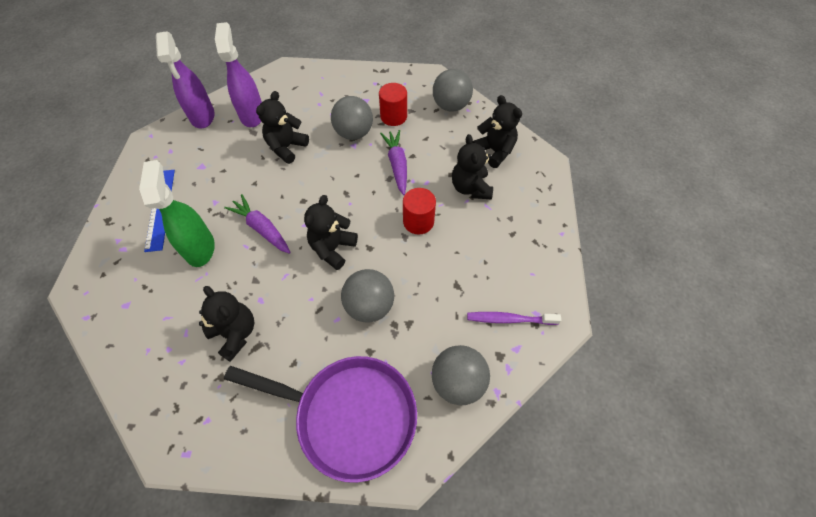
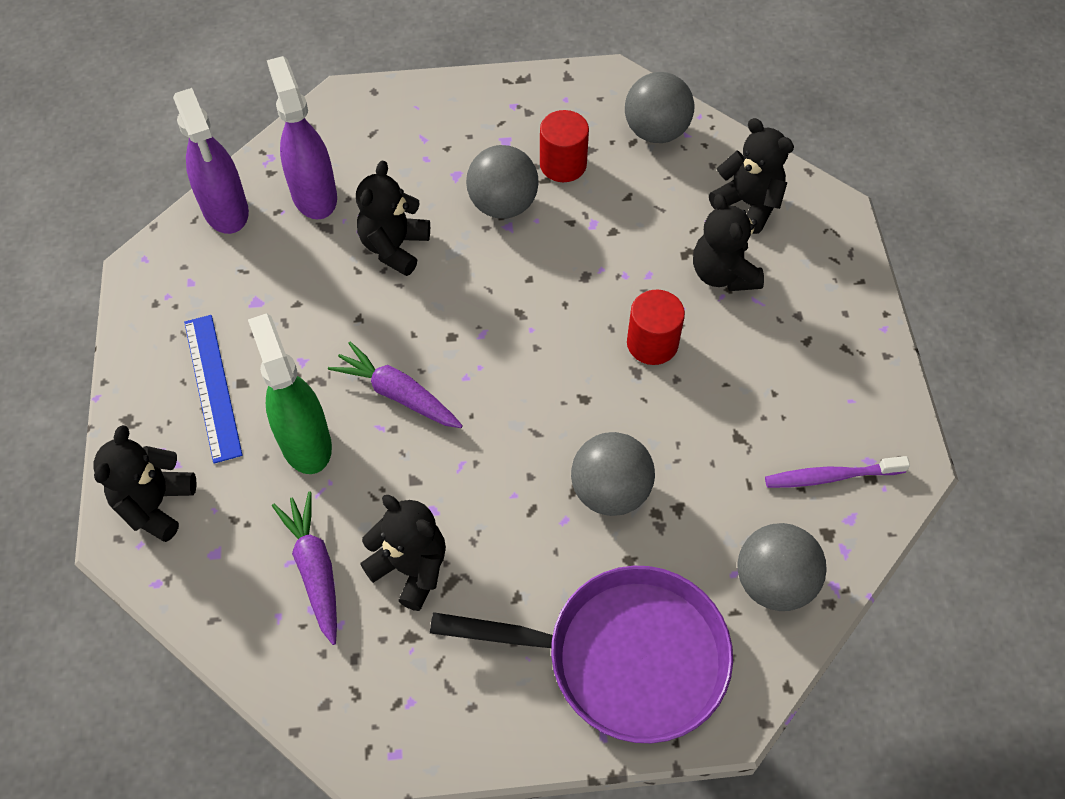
camera: 10 degrees left, 0 degrees up
black teddy bear [304,195,358,270] -> black teddy bear moved to [93,425,197,542]
purple carrot [380,130,407,195] -> purple carrot moved to [272,491,337,645]

